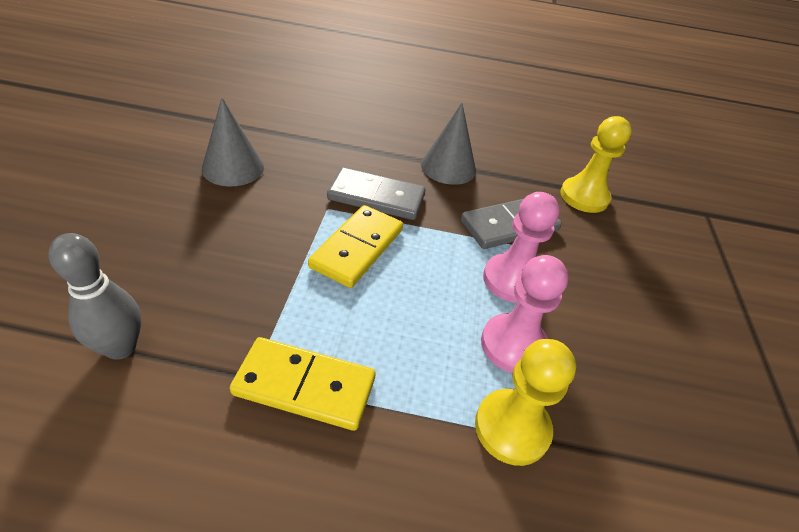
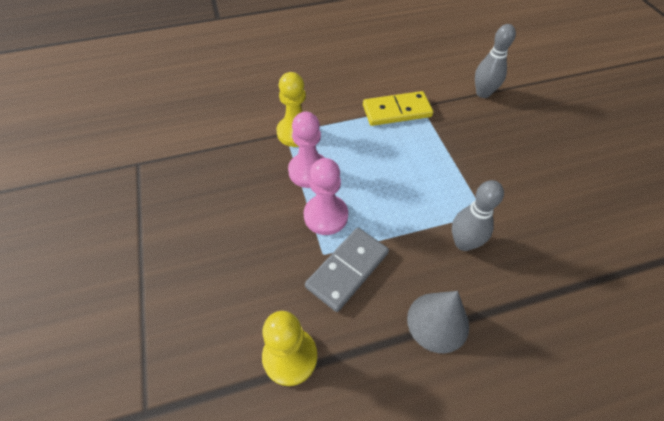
camera: 160 degrees right, 10 degrees up
grey cone [202,98,264,186] -> none
yellow domino [308,205,403,288] -> none
grey domino [327,167,425,220] -> grey bowling pin [452,180,504,251]

